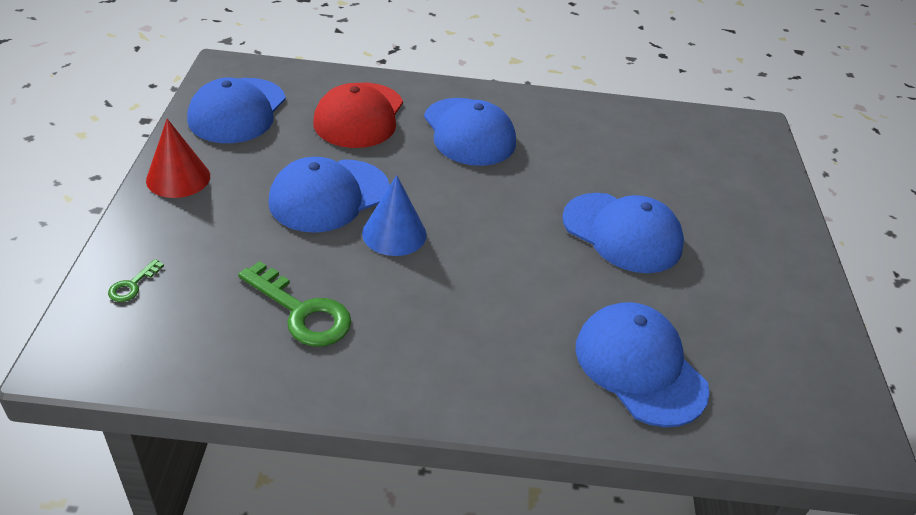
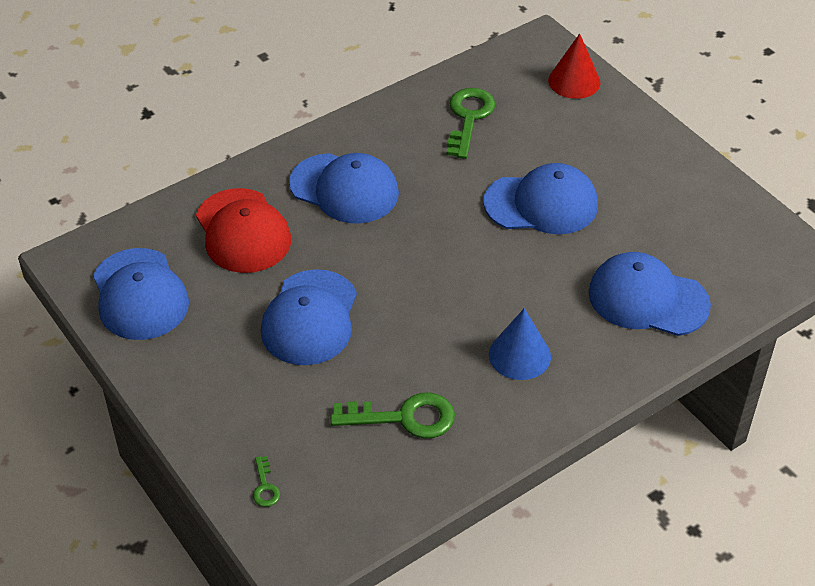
camera: 35 degrees left, 5 degrees up
red cone [146,119,210,198] -> red cone moved to [548,33,601,99]
blue cone [362,175,427,256] -> blue cone moved to [489,308,551,380]
none -> green key [447,88,495,159]

